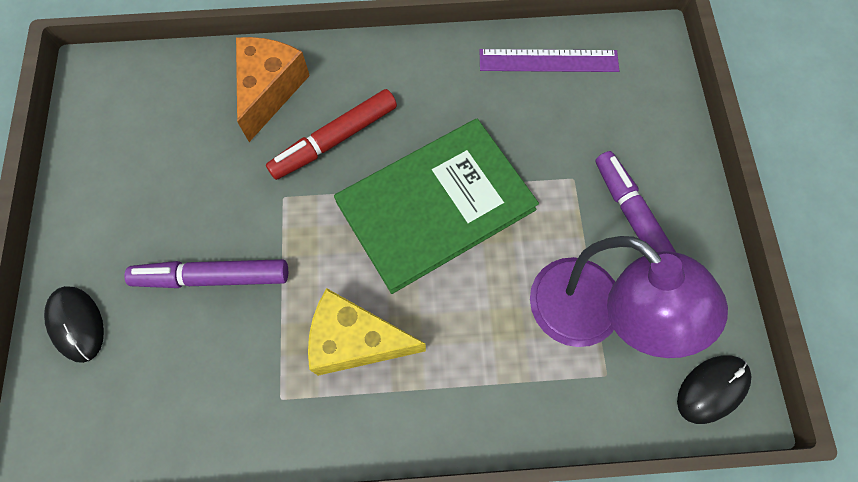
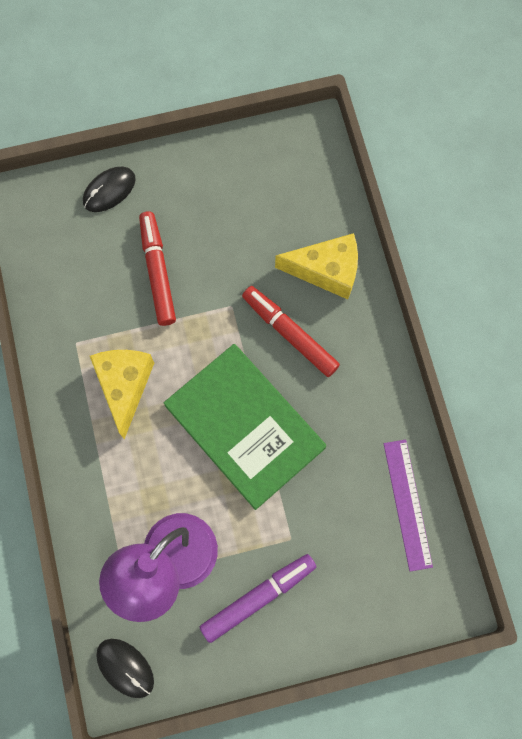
camera: 80 degrees right, 5 degrees up
purple marker [124,259,288,288] -> red marker [139,211,176,326]
orange cheese [236,37,310,142] -> yellow cheese [275,233,358,299]

